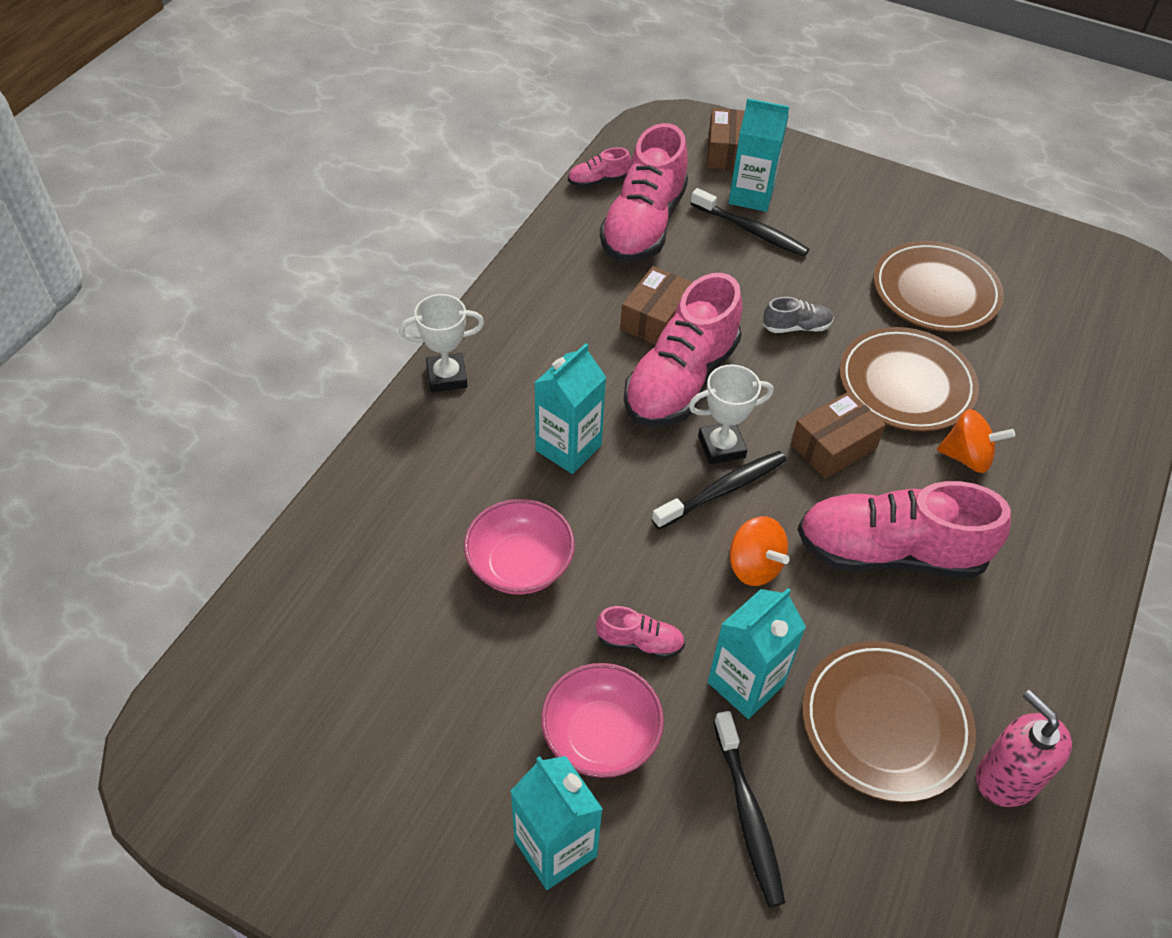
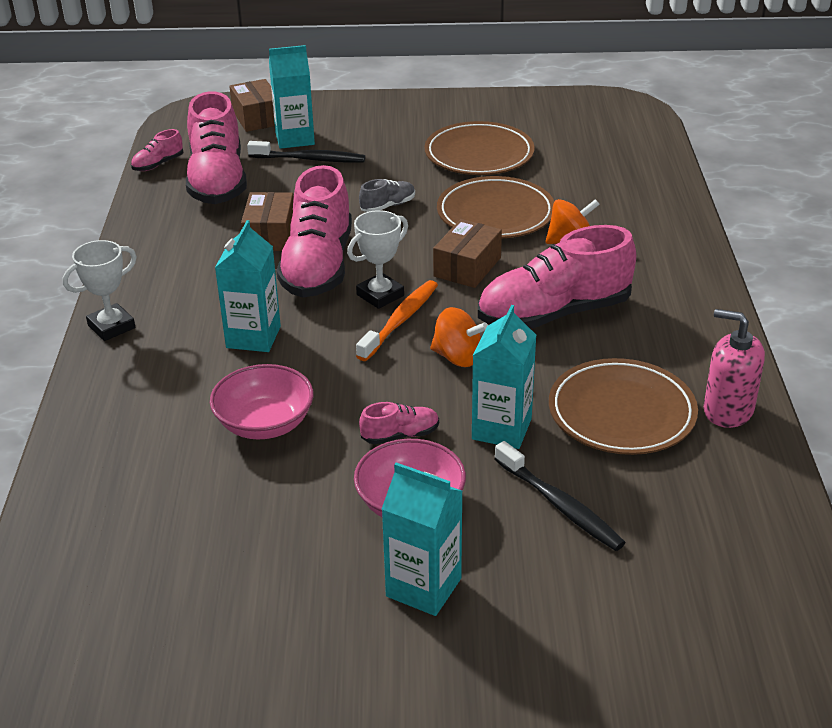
camera: 25 degrees left, 15 degrees down
black toothbrush [652,451,787,529] -> orange toothbrush [356,280,438,361]

